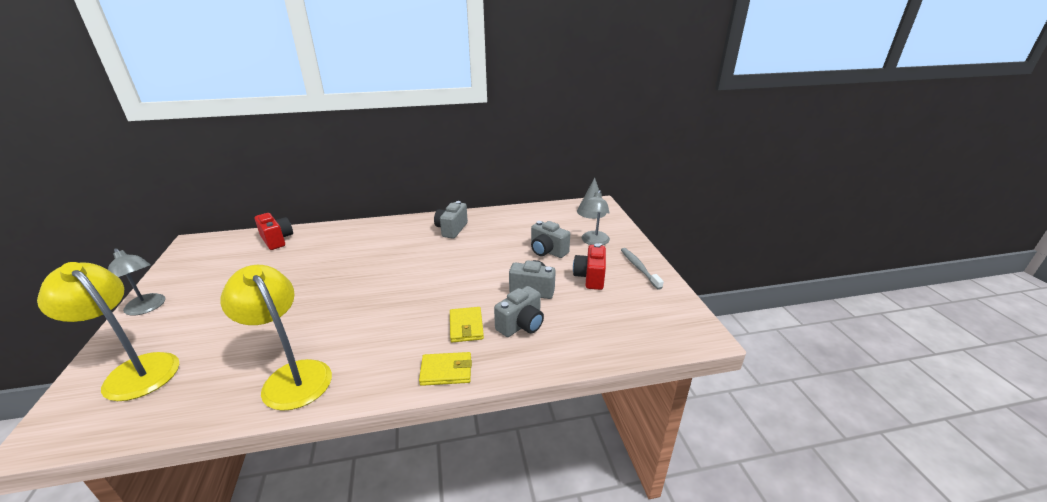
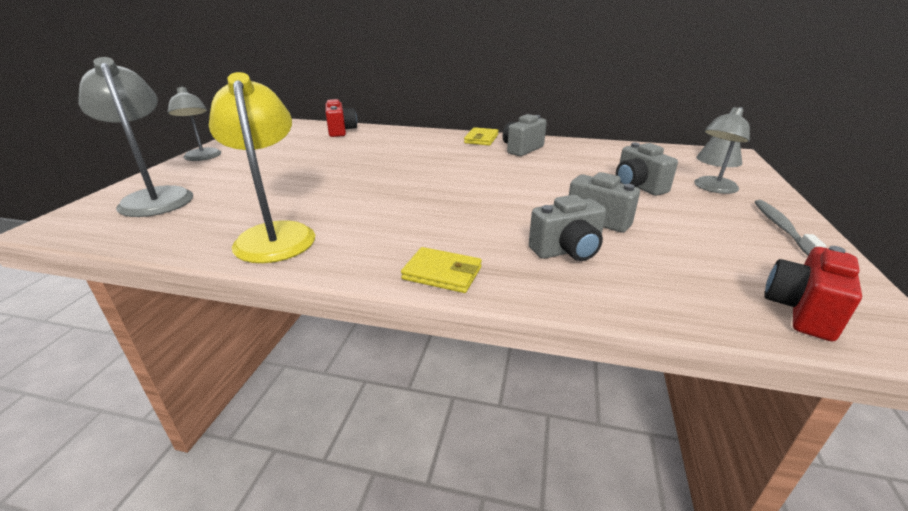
camera: 25 degrees right, 0 degrees up
yellow lamp [37,262,179,401] -> grey lamp [78,57,193,217]
yellow wallet [450,307,484,343] -> yellow wallet moved to [464,127,498,146]
red camera [573,243,606,290] -> red camera moved to [764,246,862,341]

